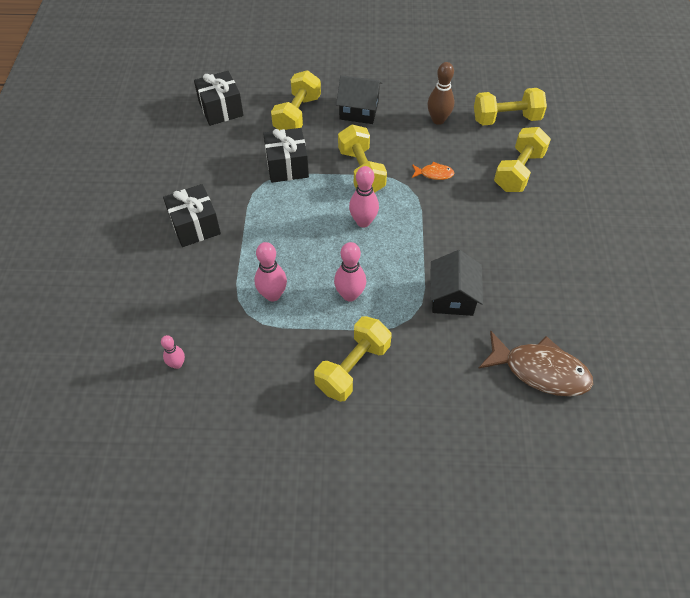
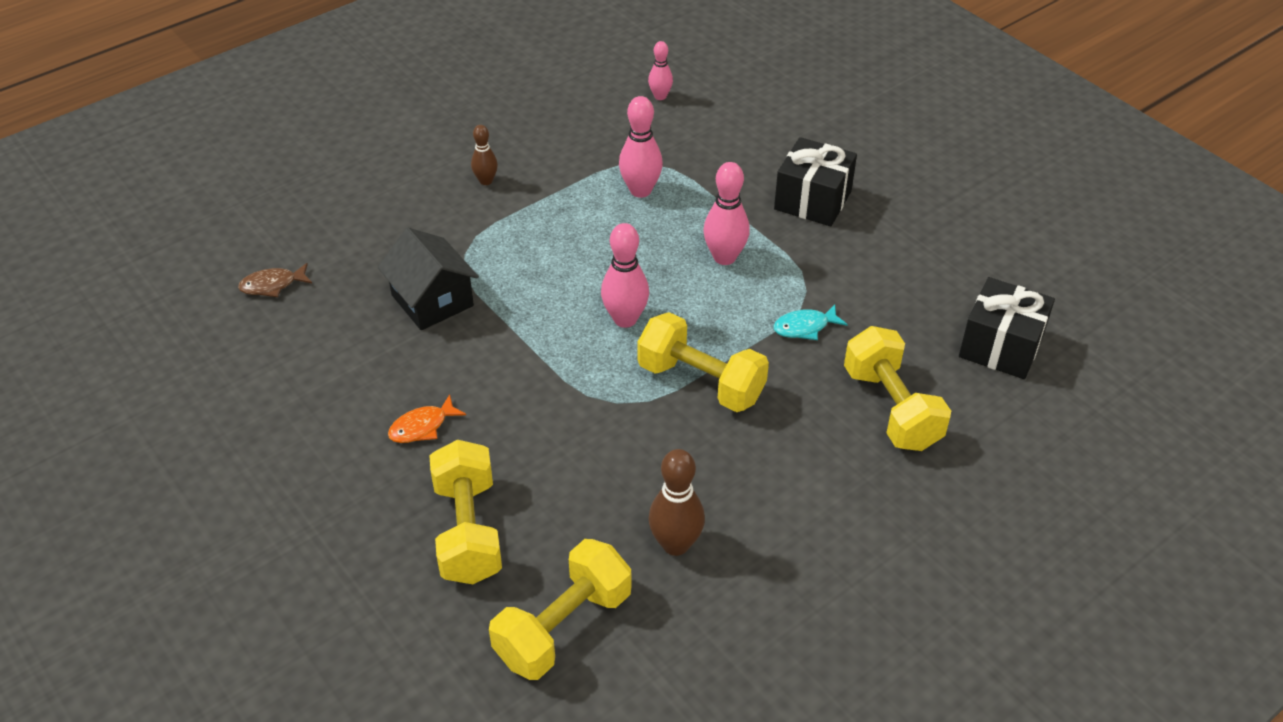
camera: 140 degrees right, 10 degrees down
black gift [263,128,309,183] -> turquoise fish [773,304,848,340]
yellow dumbbell [314,316,391,402] -> brown bowling pin [471,125,498,185]
pink bowling pin [334,242,366,302] -> pink bowling pin moved to [703,162,750,265]
black house [336,75,383,124] -> none
orange fish [412,161,454,180] -> orange fish moved to [388,394,466,443]
brown fish [478,331,593,396] -> brown fish [238,263,312,297], size x0.47

